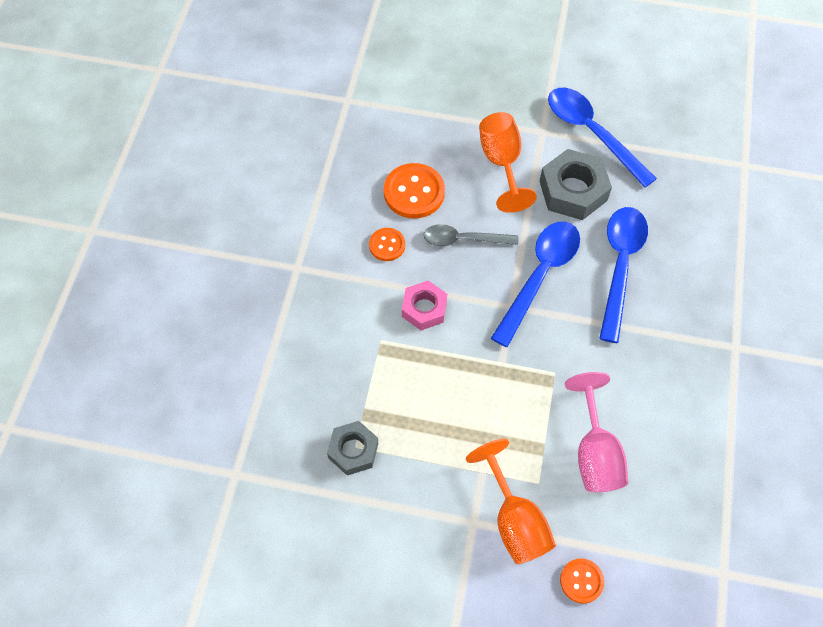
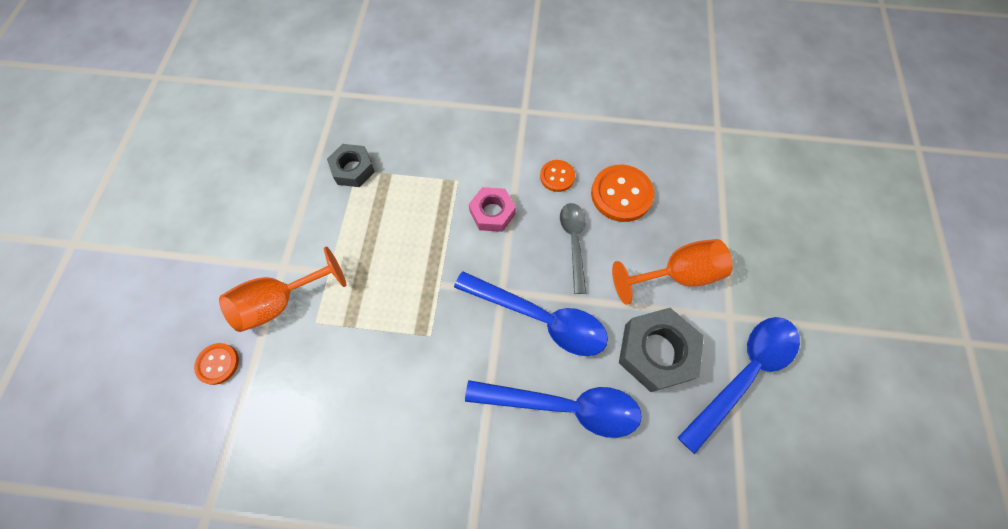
camera: 85 degrees right, 5 degrees up
pink goblet [565,372,628,492] -> none

